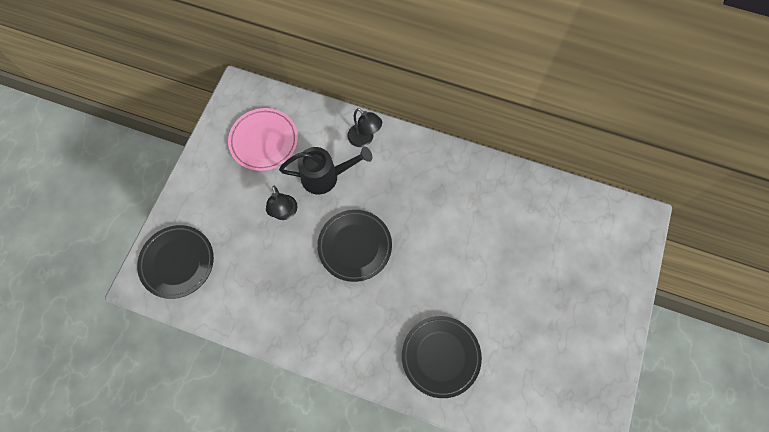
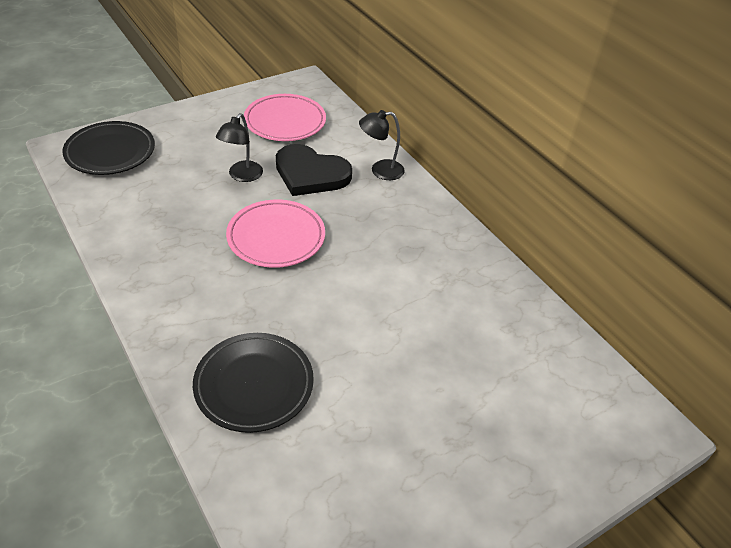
camera: 35 degrees right, 25 degrees down
black watering can [279,146,372,194] -> black heart [276,144,352,196]
black plate [317,210,392,282] -> pink plate [226,200,325,268]
black lamp [347,108,382,147] -> black lamp turned 90 degrees clockwise [359,110,405,180]

